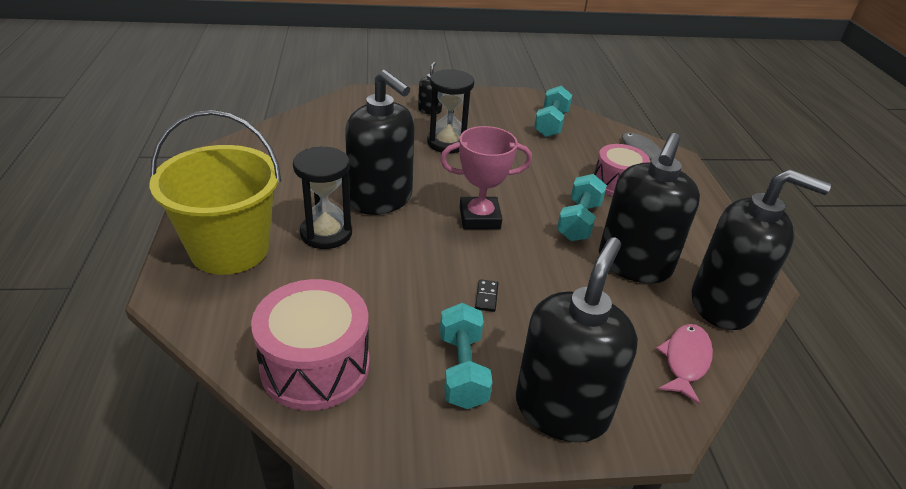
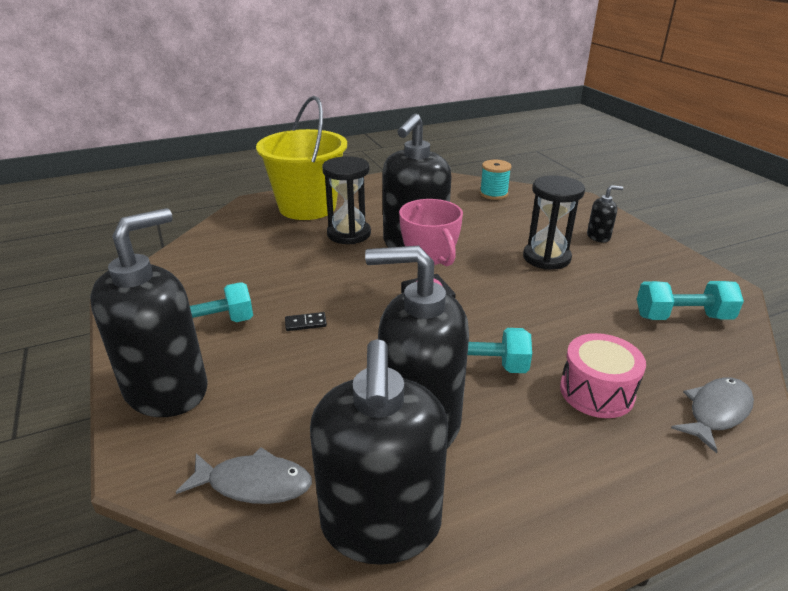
camera: 75 degrees right, 5 degrees down
pink drum [251,279,370,411] -> none
black soap dispenser [516,237,638,442] -> black soap dispenser turned 60 degrees counterclockwise [90,208,208,417]
pink fish [656,324,713,405] -> grey fish [176,447,312,504]
none -> turquoise spool [480,160,512,200]

